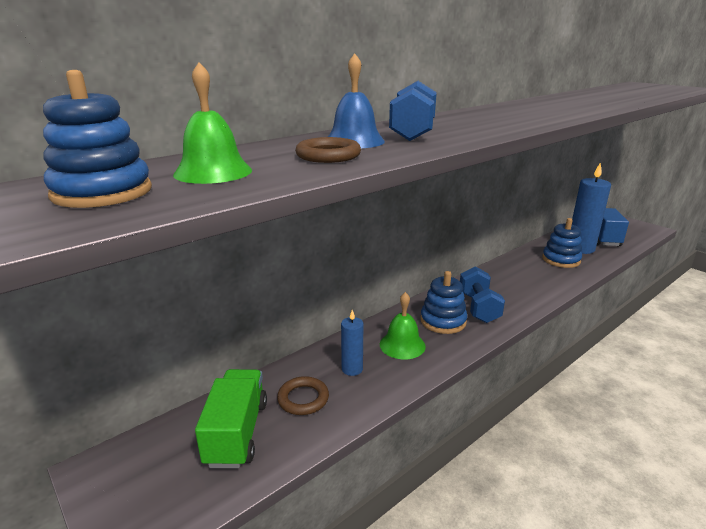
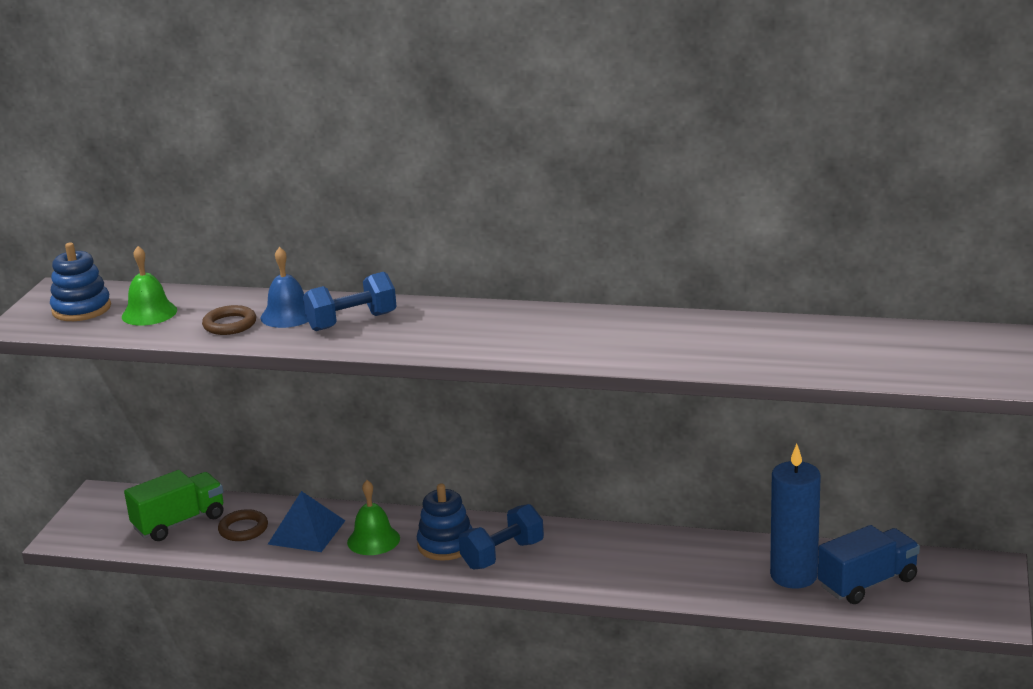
camera: 55 degrees right, 0 degrees up
blue candle [341,310,363,376] -> blue pyramid [267,491,345,552]
blue stacking toy [542,218,582,268] -> none

